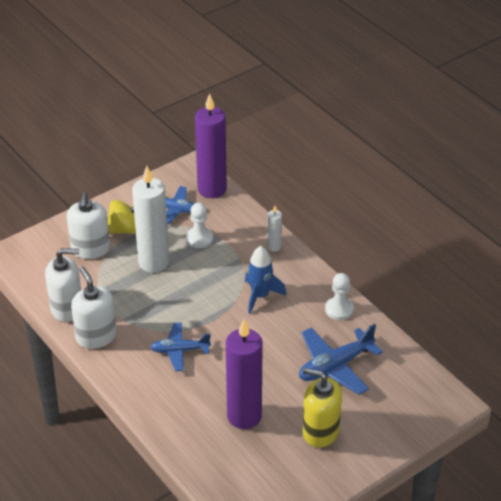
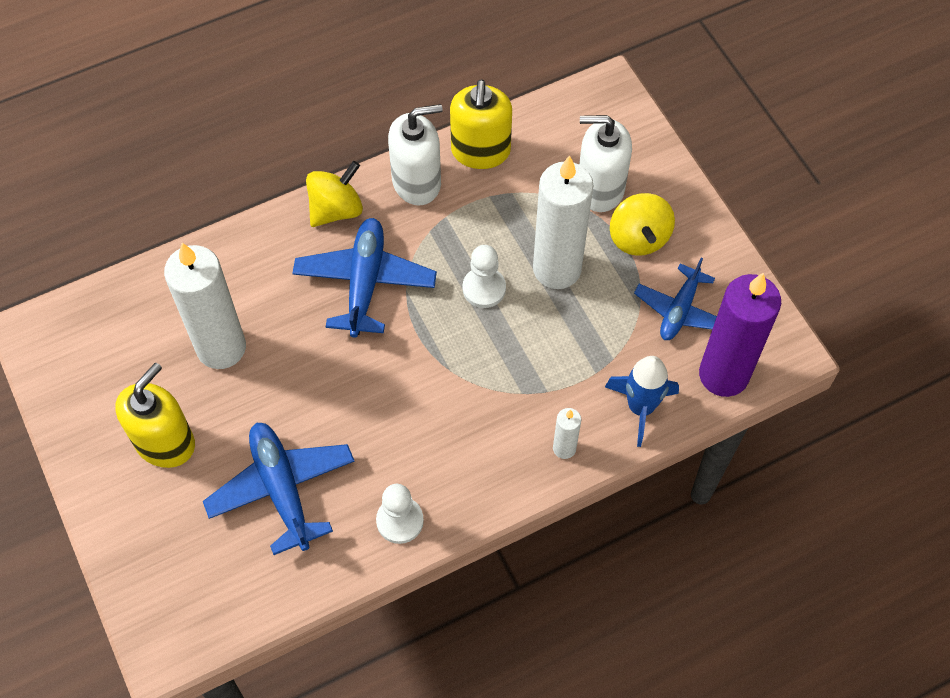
camera: 100 degrees right, 20 degrees up
white soap dispenser [45,248,81,322] -> yellow soap dispenser [450,79,512,169]
blue plane [151,323,211,371] -> blue plane [292,218,437,338], size x1.51
white pawn [186,203,213,248] -> white pawn moved to [462,245,506,308]
purple candle [226,319,263,429] -> white candle [164,243,246,369]
blue rocket [245,246,287,313] -> blue rocket moved to [605,356,679,447]
none -> yellow spinning top [306,161,363,227]

